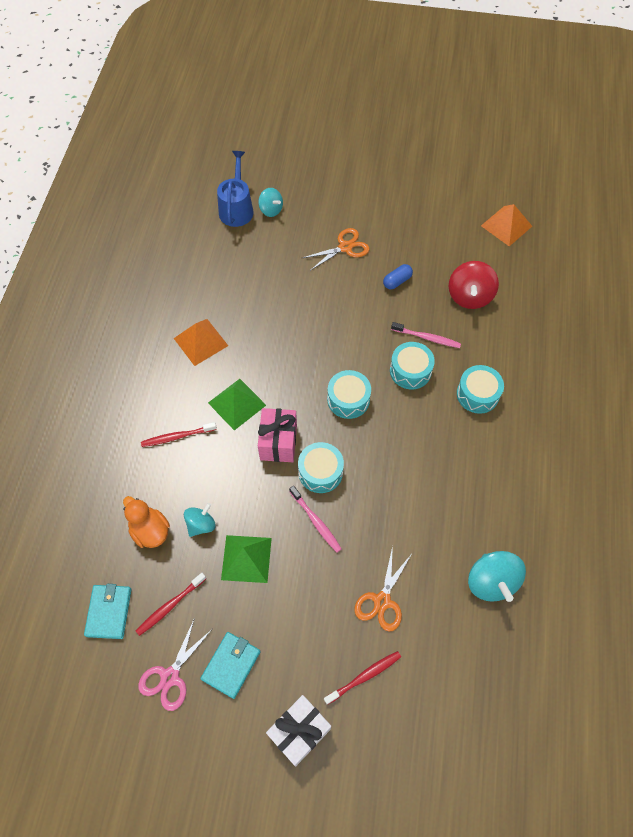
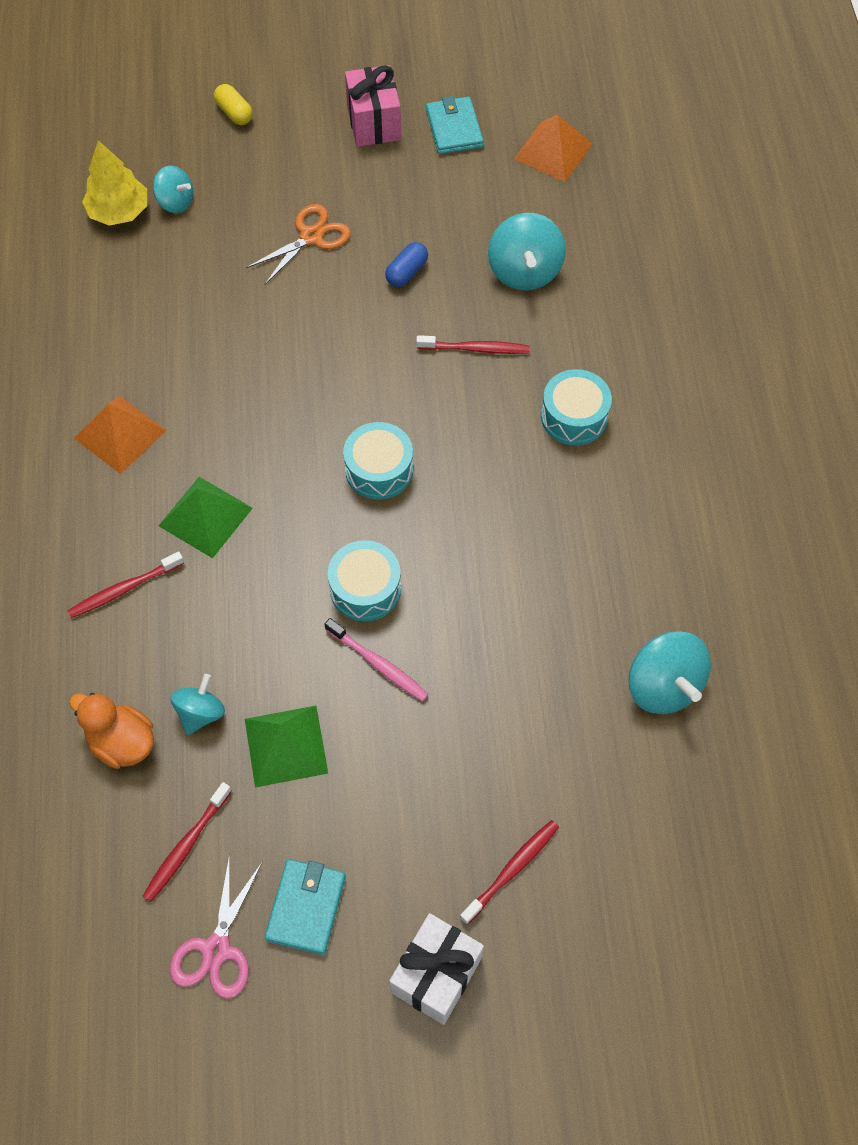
camera: 15 degrees left, 0 degrees up
turquoise wallet [84,584,131,639] -> turquoise wallet moved to [426,96,484,154]
blue watering can [217,151,254,227] -> yellow tree [82,140,147,226]
pink gift [258,408,297,462] -> pink gift moved to [345,65,401,147]
orange scissors [354,546,412,632] -> none
turquoise drum [390,342,435,389] -> none
pink toothbrush [391,322,461,348] -> red toothbrush [416,335,530,354]
red spinning top [449,261,499,309] -> turquoise spinning top [488,213,566,291]
none -> yellow capsule [214,84,253,125]

